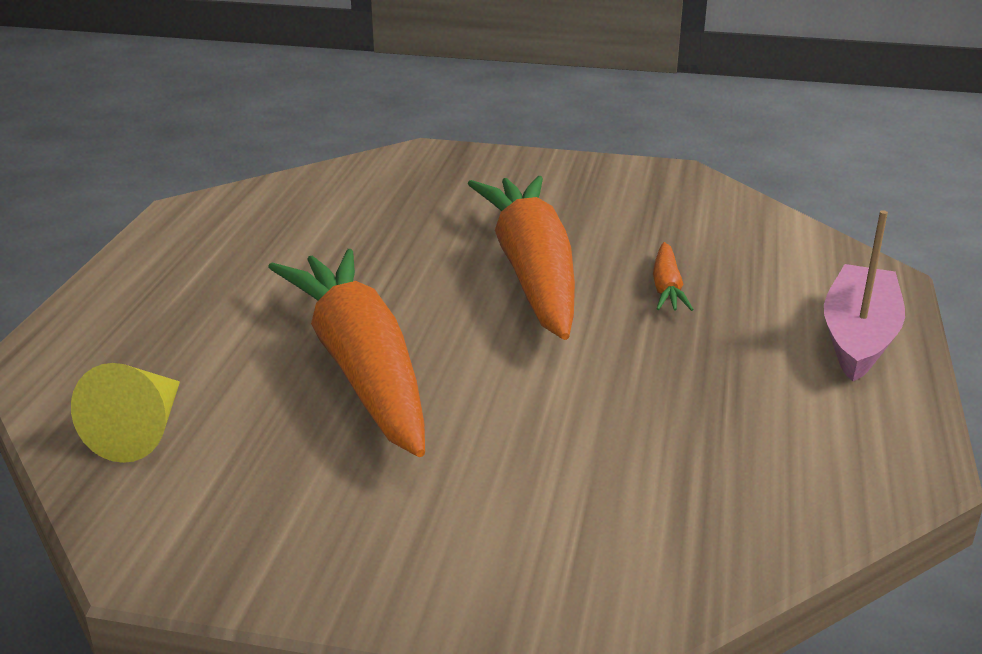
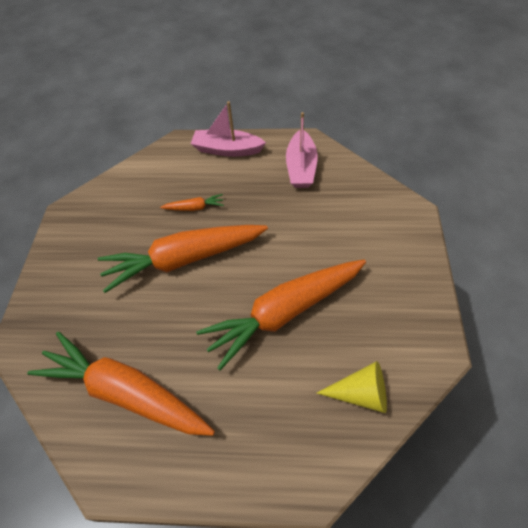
camera: 95 degrees left, 25 degrees up
none -> orange carrot [27,332,215,436]
none -> pink boat [286,112,318,188]

